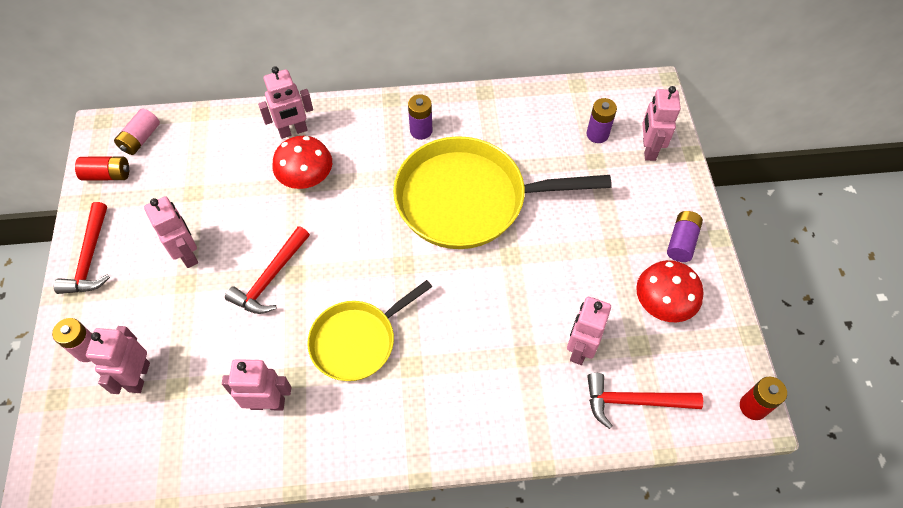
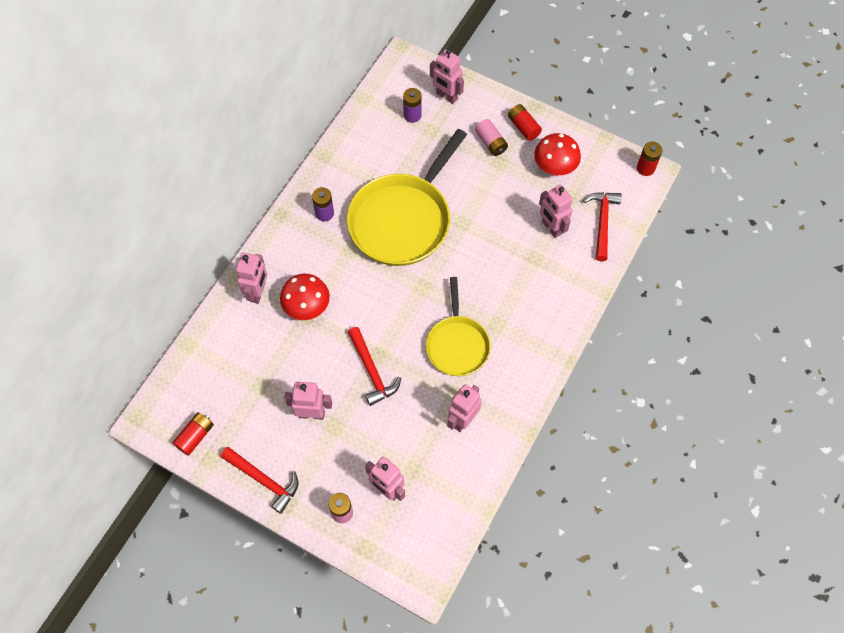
camera: 55 degrees left, 5 degrees up
pink battery [114,109,160,155] -> pink battery moved to [475,119,508,156]
red hammer [587,373,703,429] -> red hammer turned 150 degrees clockwise [583,192,622,261]
purple battery [667,211,703,262] -> red battery [508,104,542,141]

